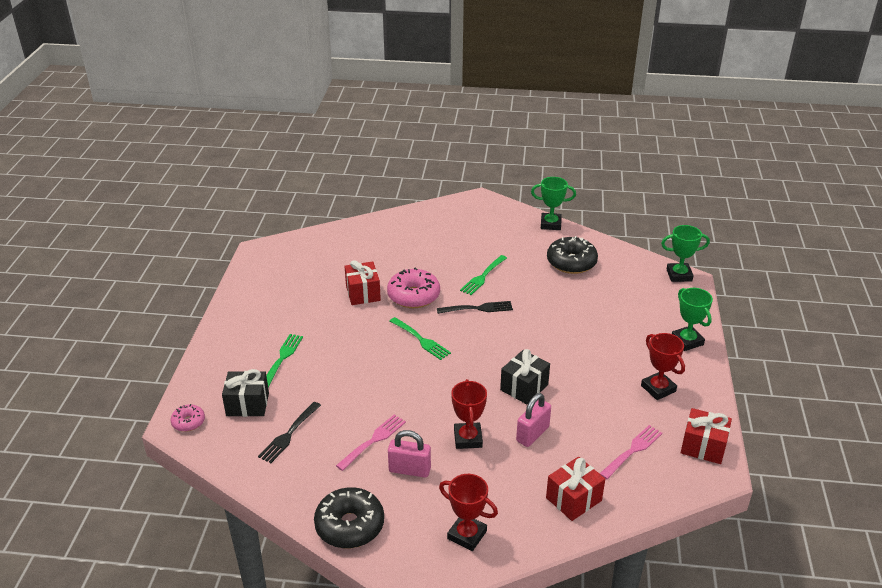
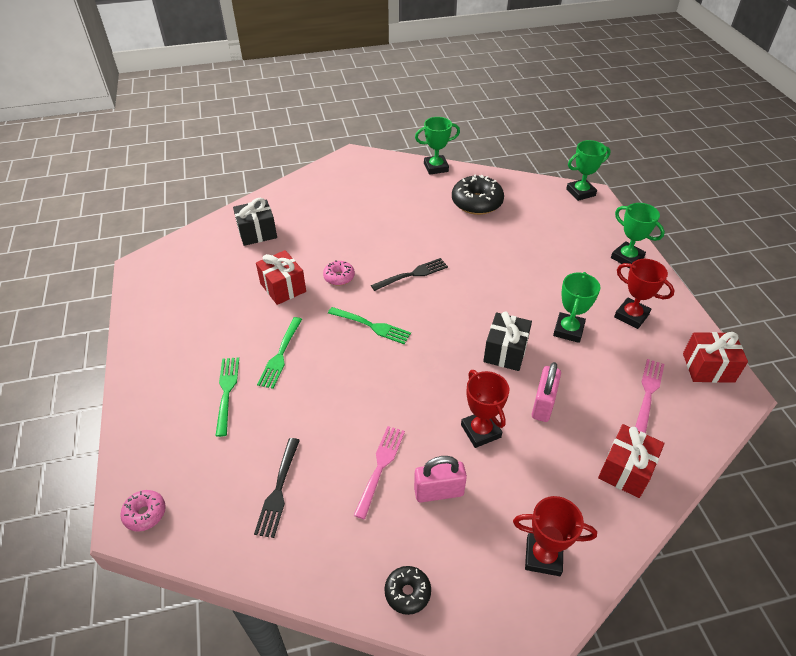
camera: 20 degrees left, 10 degrees up
black gift [222,369,269,417] -> black gift moved to [233,198,277,246]
black donut [314,487,384,548] -> black donut [384,566,431,615], size x0.54
pink donut [387,267,440,308] -> pink donut [323,260,355,285], size x0.54
green fork [460,255,507,295] -> green fork moved to [257,317,302,389]
none -> green trophy [553,272,600,343]

